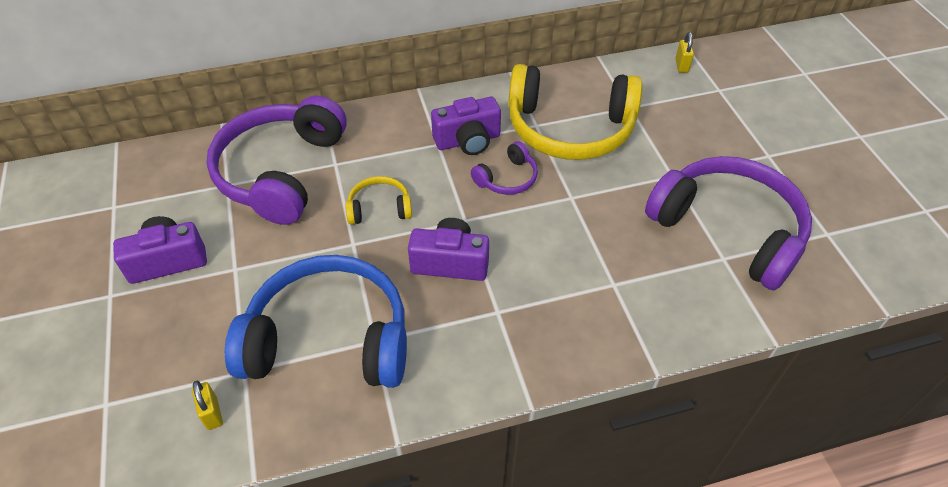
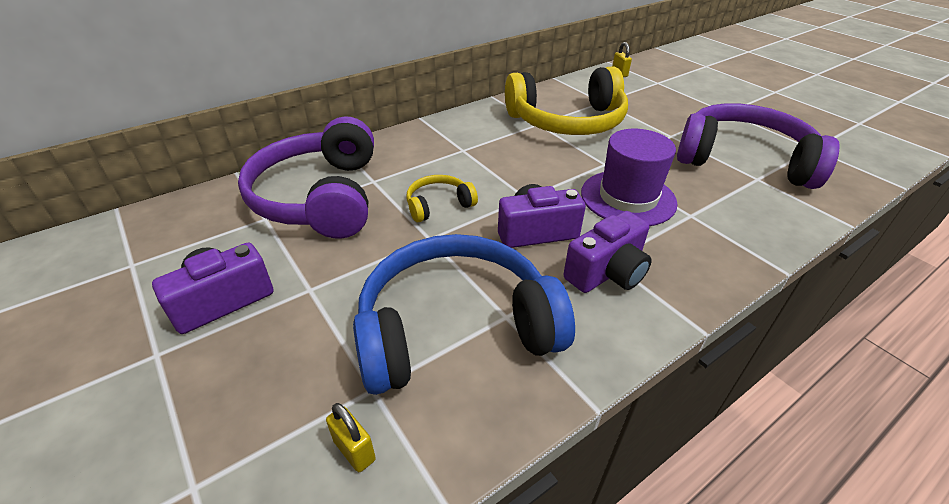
camera: 20 degrees left, 10 degrees down
purple camera [431,97,501,155] -> purple camera moved to [563,211,652,293]
purple headphones [471,141,538,195] -> none
none -> purple hat [581,129,678,226]

